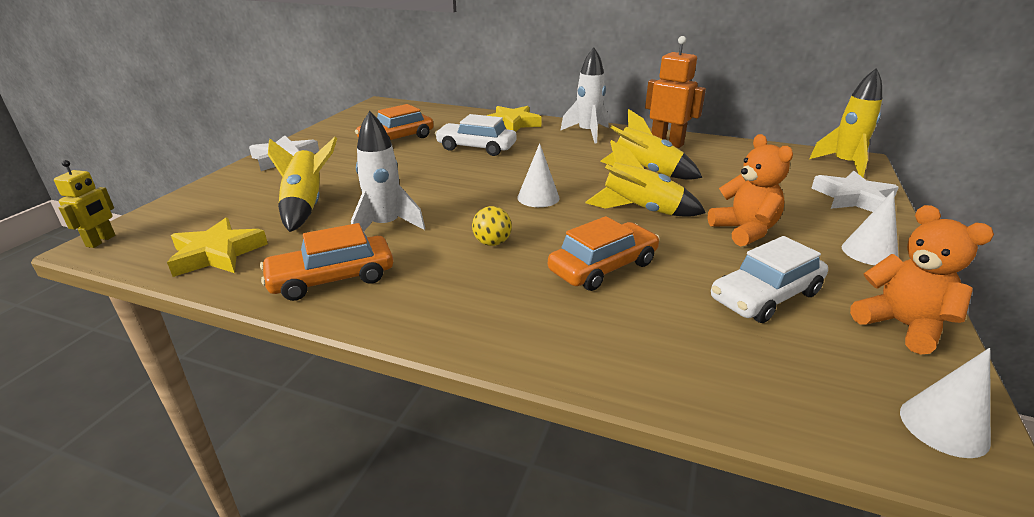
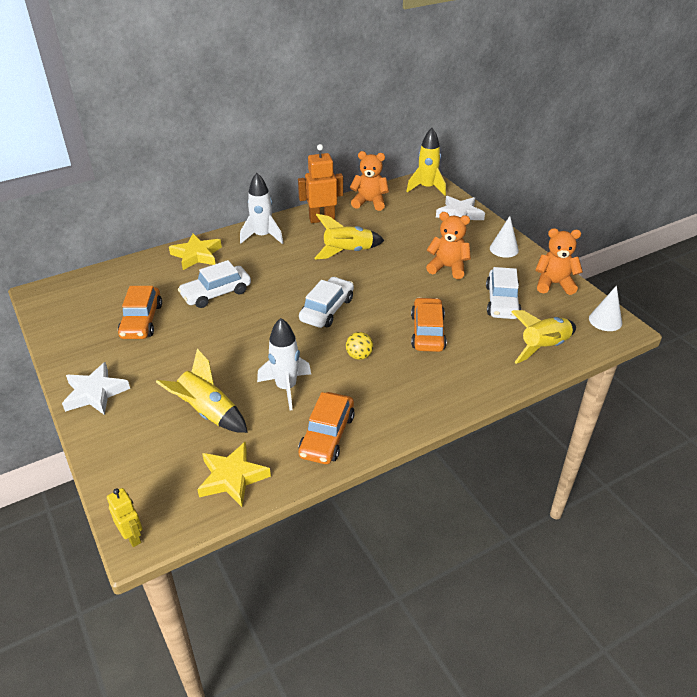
camera: 50 degrees left, 10 degrees up
white cone [517,143,560,207] -> white car [299,277,354,328]
yellow rocket [585,140,706,217] -> yellow rocket moved to [512,310,576,364]
none -> orange teddy bear [350,151,389,211]

